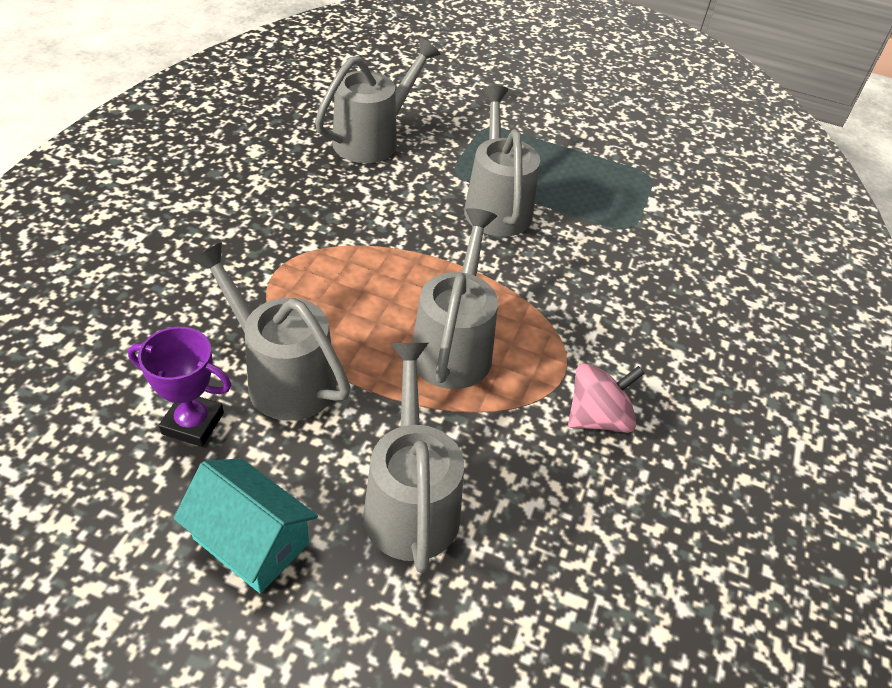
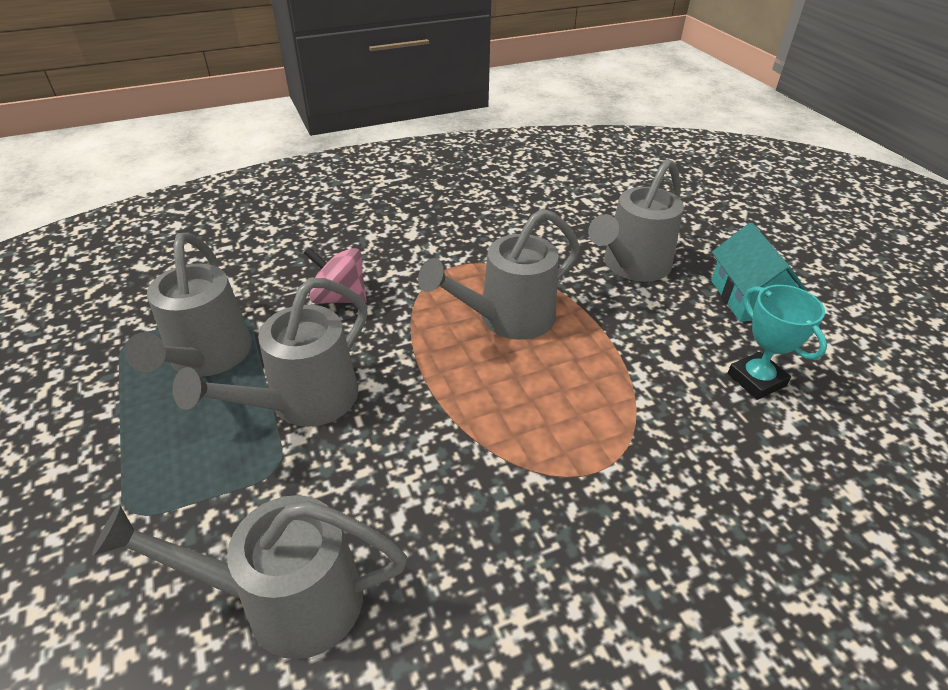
camera: 130 degrees left, 5 degrees down
purple trophy [128,327,231,447] -> turquoise trophy [727,285,827,400]
grey watering can [191,242,351,421] -> grey watering can moved to [125,233,252,377]
pink spinning top [568,363,645,433] -> pink spinning top moved to [304,247,367,304]

